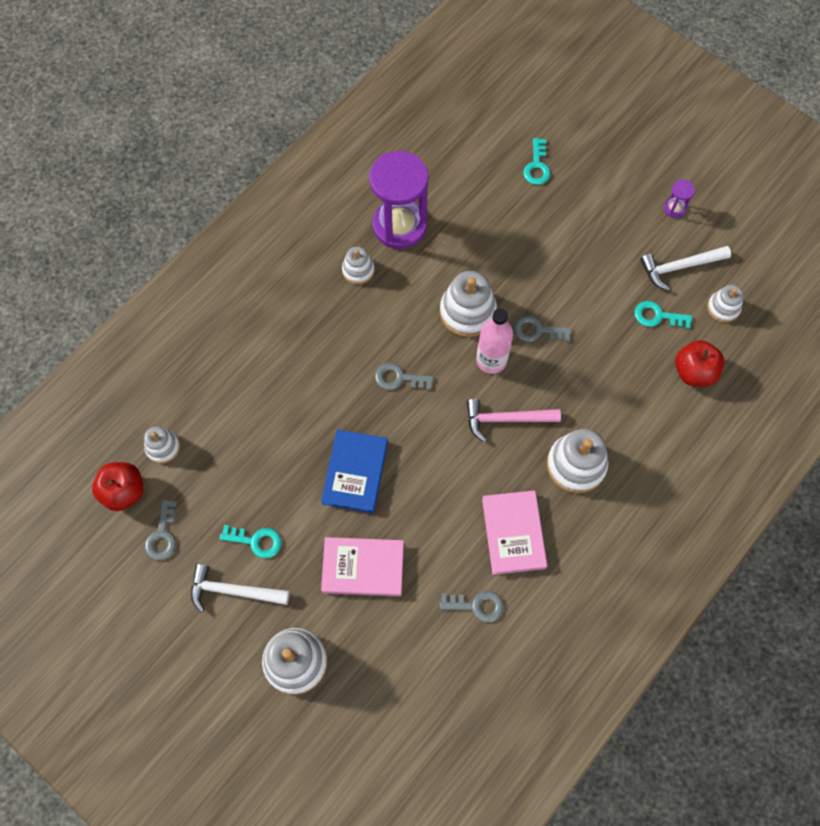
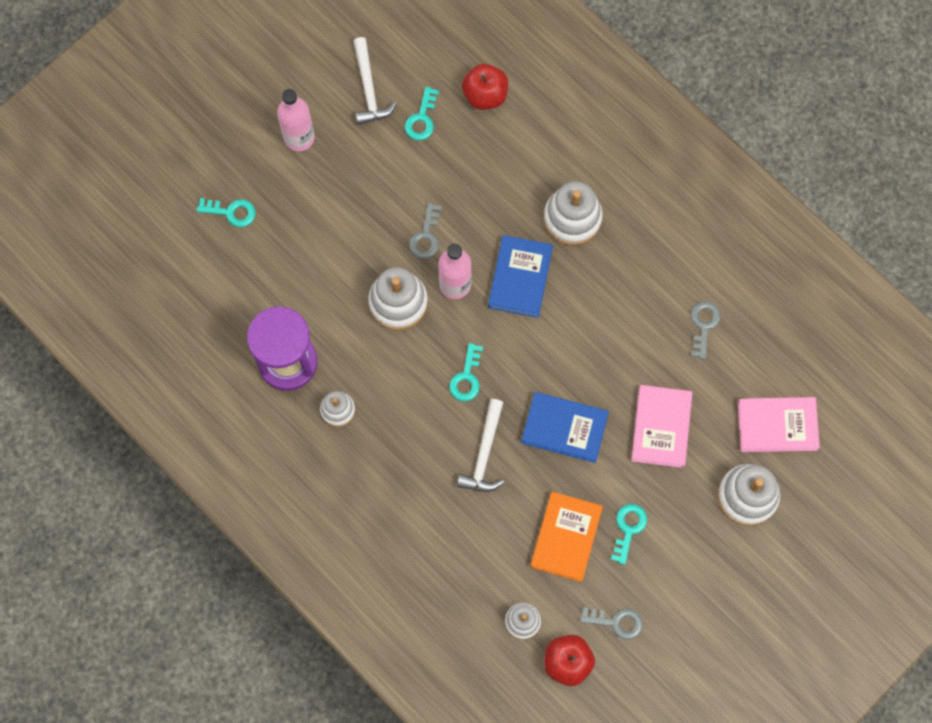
camera: 85 degrees left, 5 degrees up
white hammer [191,564,290,613] -> white hammer moved to [457,399,504,492]
grey key [375,363,434,390] -> turquoise key [449,343,483,401]
pink hammer [467,399,561,442] -> blue book [488,235,553,318]
pink book [482,490,547,575] -> pink book moved to [738,397,820,452]
purple hourglass [664,180,695,218] -> none
white stacking toy [707,285,744,323] -> none
none -> pink bottle [277,89,315,151]
none -> orange book [530,491,603,582]

